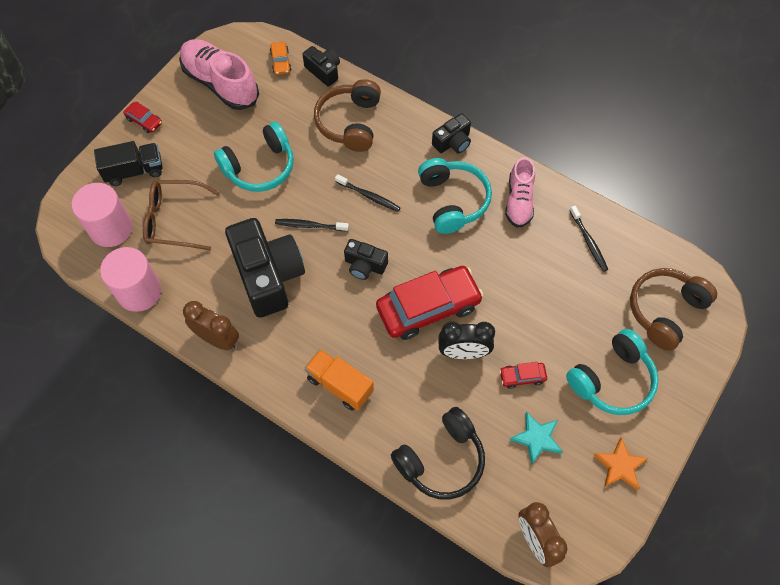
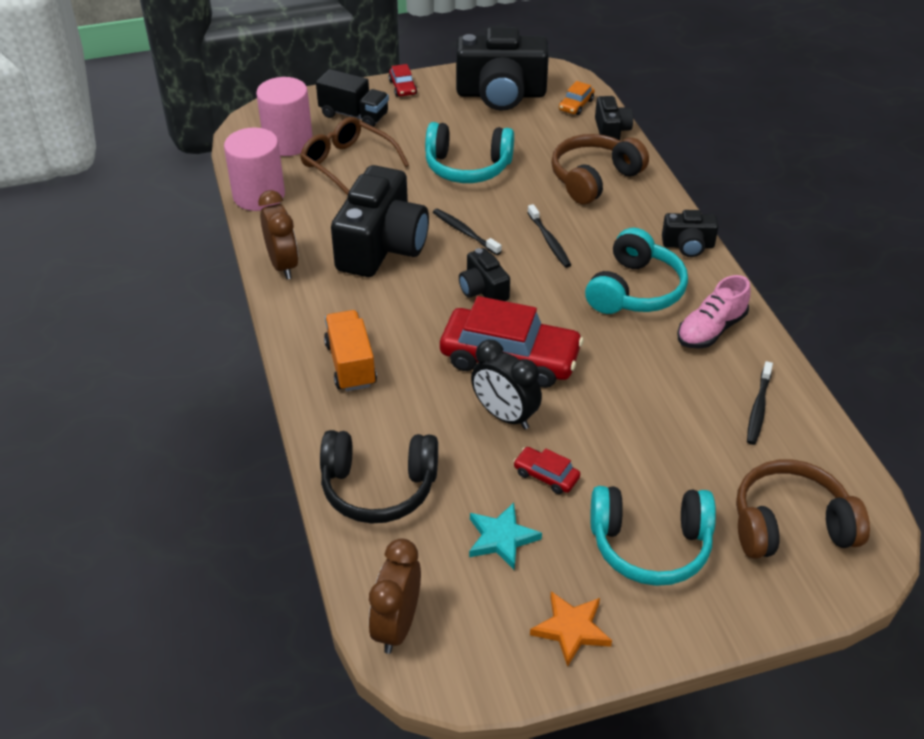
camera: 40 degrees right, 20 degrees down
pink shoe [179,39,259,110] -> black camera [456,27,549,111]

